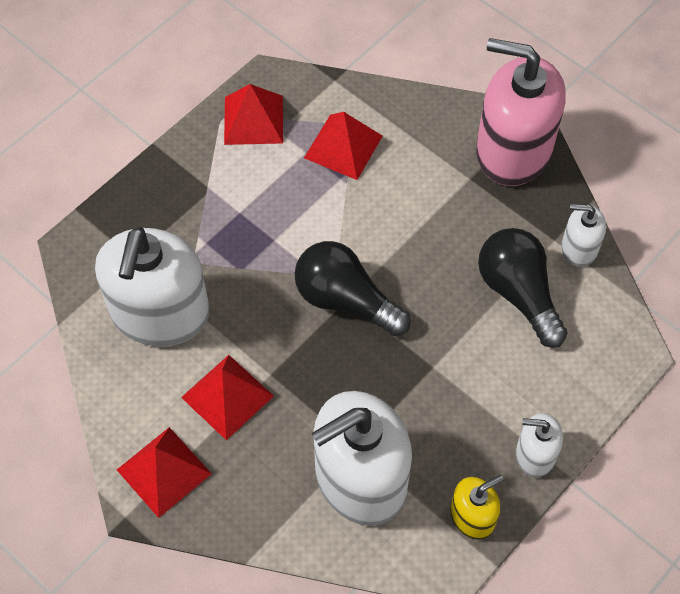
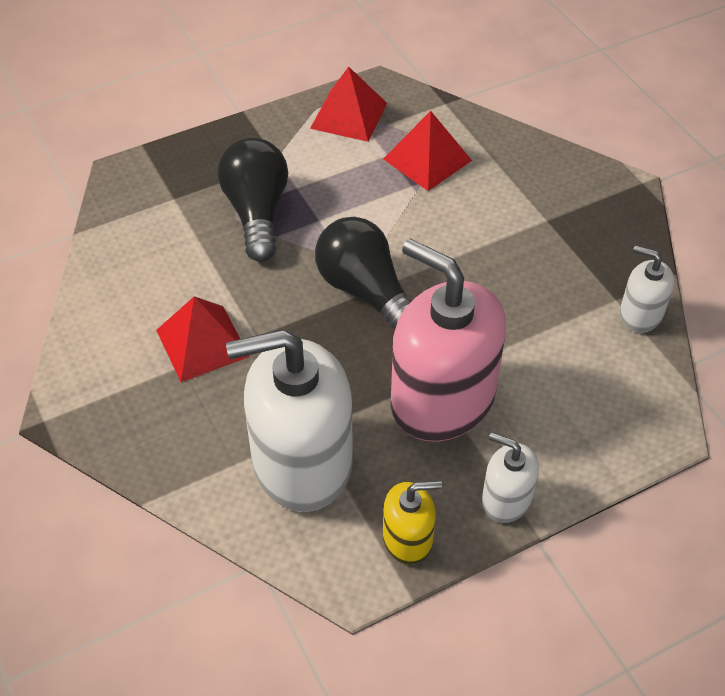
camera: 20 degrees right, 10 degrees down
white soap dispenser [95,227,210,347] -> none
red pyramid [117,427,212,518] -> none
pink soap dispenser [476,38,566,186] -> pink soap dispenser moved to [391,239,506,442]
black light bulb [478,228,567,348] -> black light bulb moved to [218,137,288,262]

